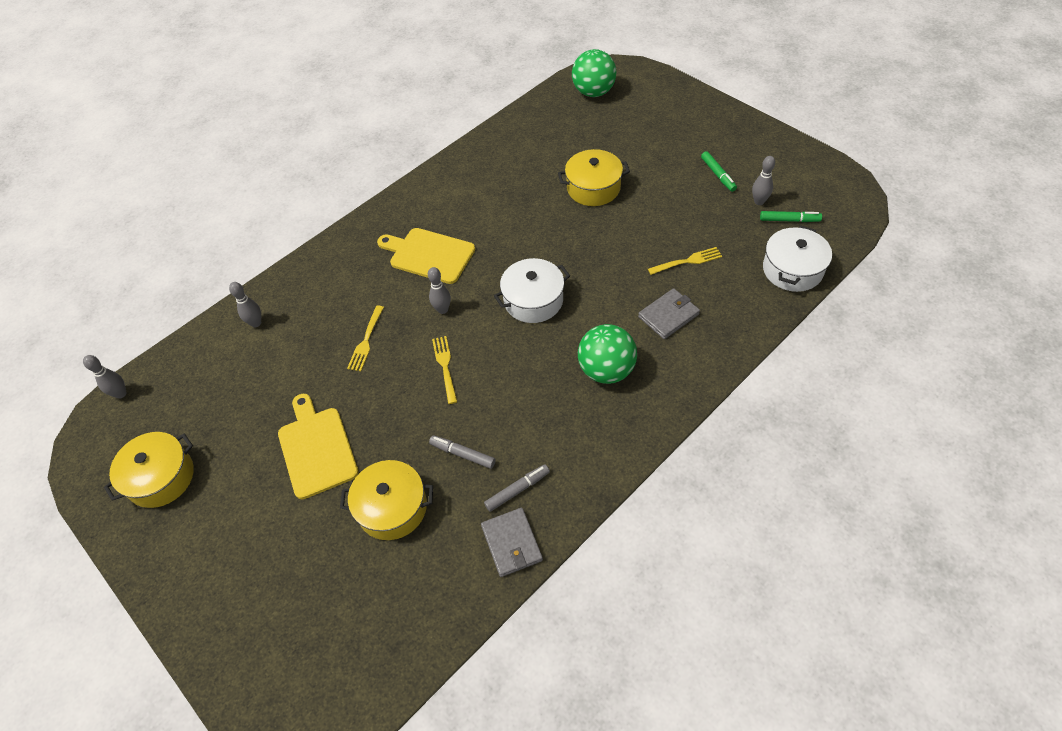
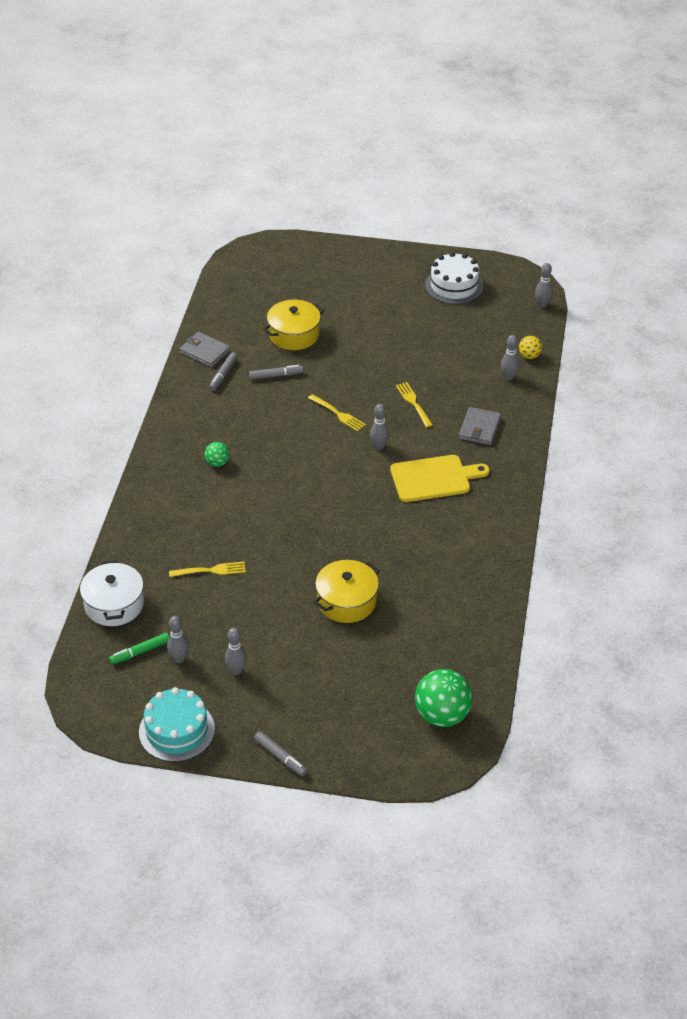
camera: 140 degrees right, 10 degrees down
yellow pot [104,432,194,508] -> white cake [425,252,484,304]
yellow cutting board [278,394,359,499] -> none
white pot [494,258,570,323] -> none
green ball [578,324,637,384] -> green ball [205,442,230,467], size x0.50
grey wallet [638,288,700,339] -> grey wallet moved to [459,407,501,445]
yellow fork [648,247,722,275] -> yellow fork turned 135 degrees counterclockwise [169,562,246,577]
green marker [701,151,737,192] -> grey bowling pin [225,628,247,675]
none -> turquoise cake [139,687,215,762]
none -> grey marker [254,731,308,776]
none -> yellow ball [519,336,542,359]

